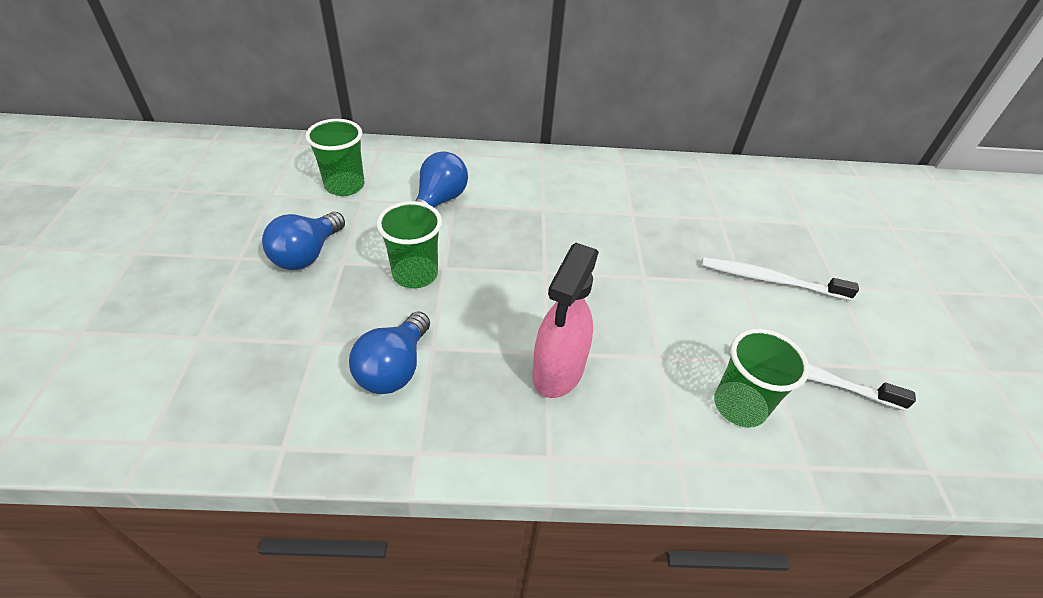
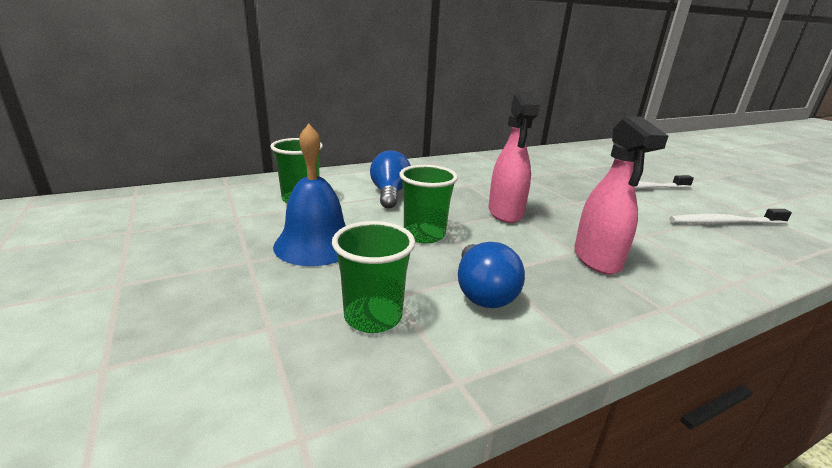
camera: 25 degrees left, 20 degrees down
blue light bulb [262,212,345,270] -> blue bell [273,124,346,266]
green cup [714,328,809,428] -> green cup moved to [332,221,415,333]
none -> pink spray bottle [488,92,540,223]

